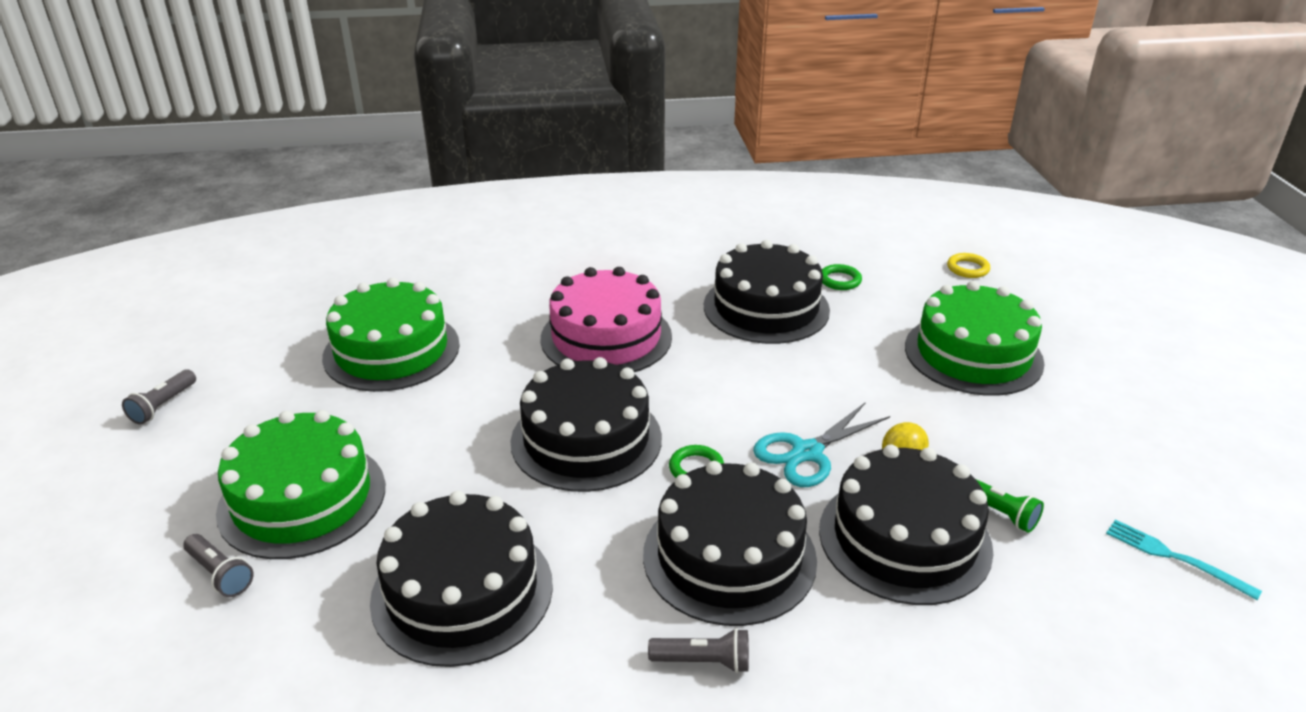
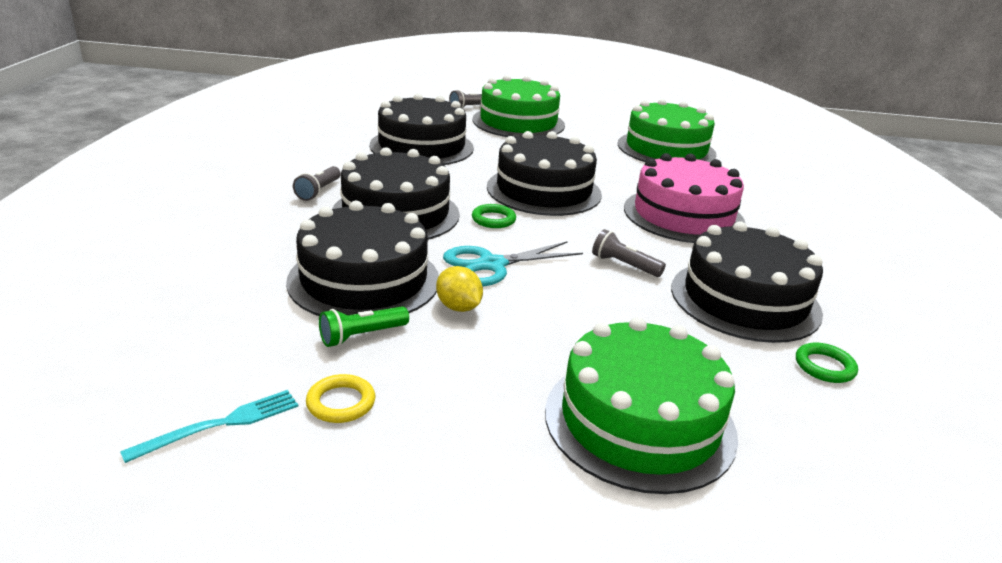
camera: 100 degrees right, 5 degrees down
grey flashlight [122,369,196,424] -> grey flashlight moved to [592,229,666,277]
turquoise scissors [753,402,890,487] -> turquoise scissors turned 90 degrees counterclockwise [443,241,583,287]
yellow ring [947,253,990,278] -> yellow ring moved to [306,374,375,423]

